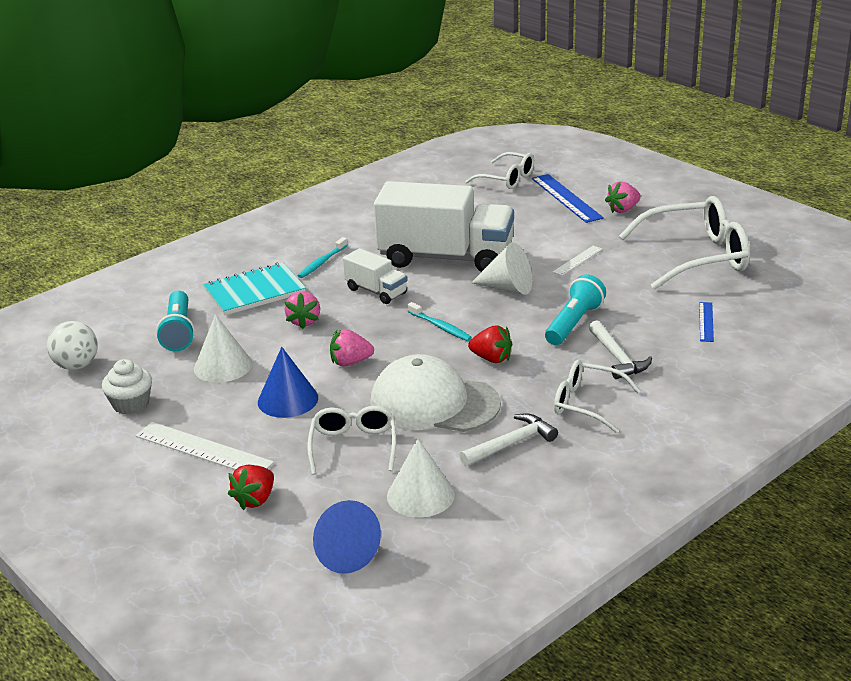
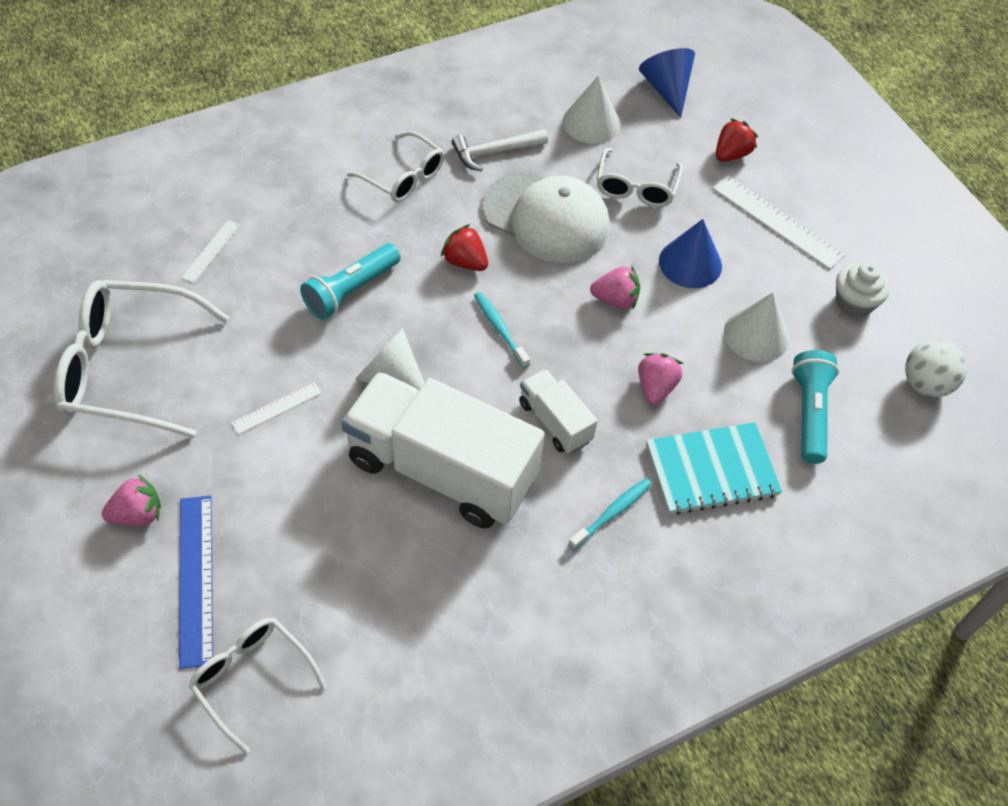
camera: 170 degrees left, 25 degrees up
white hammer [589,320,652,379] -> none
blue ruler [699,302,714,342] -> white ruler [181,220,240,284]

